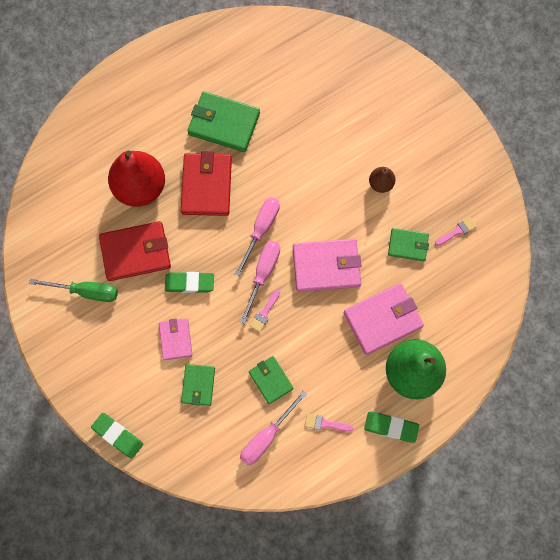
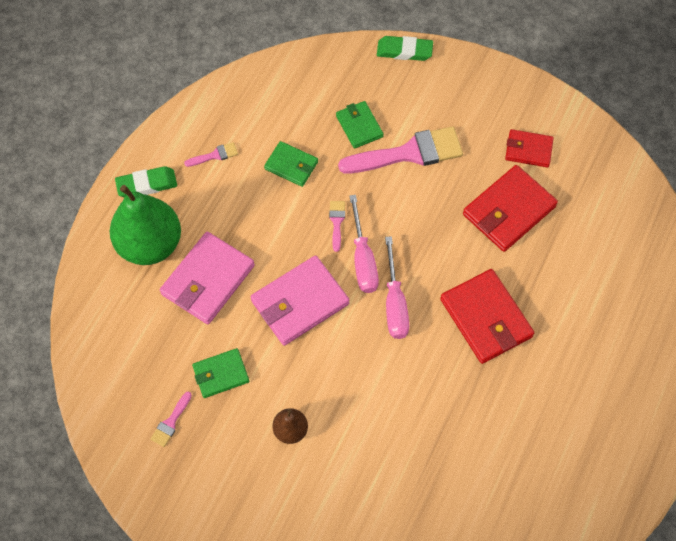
camera: 150 degrees right, 10 degrees down
green screwdriver [29,278,118,302] -> red wallet [505,129,554,168]
red pear [108,150,165,207] -> none
pink wallet [159,318,192,360] -> pink brush [338,126,463,173]
green eraser [165,272,214,293] -> none
green wallet [187,91,260,152] -> none
pink screwdriver [240,391,307,466] -> none

